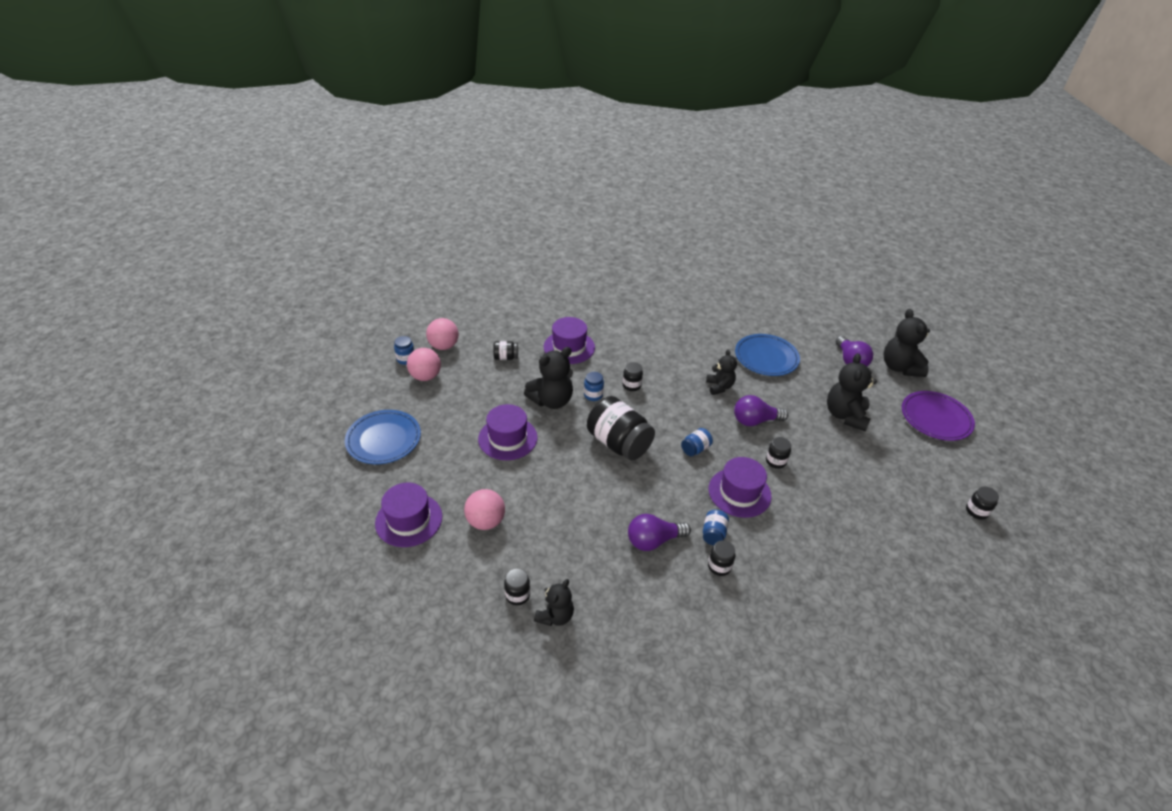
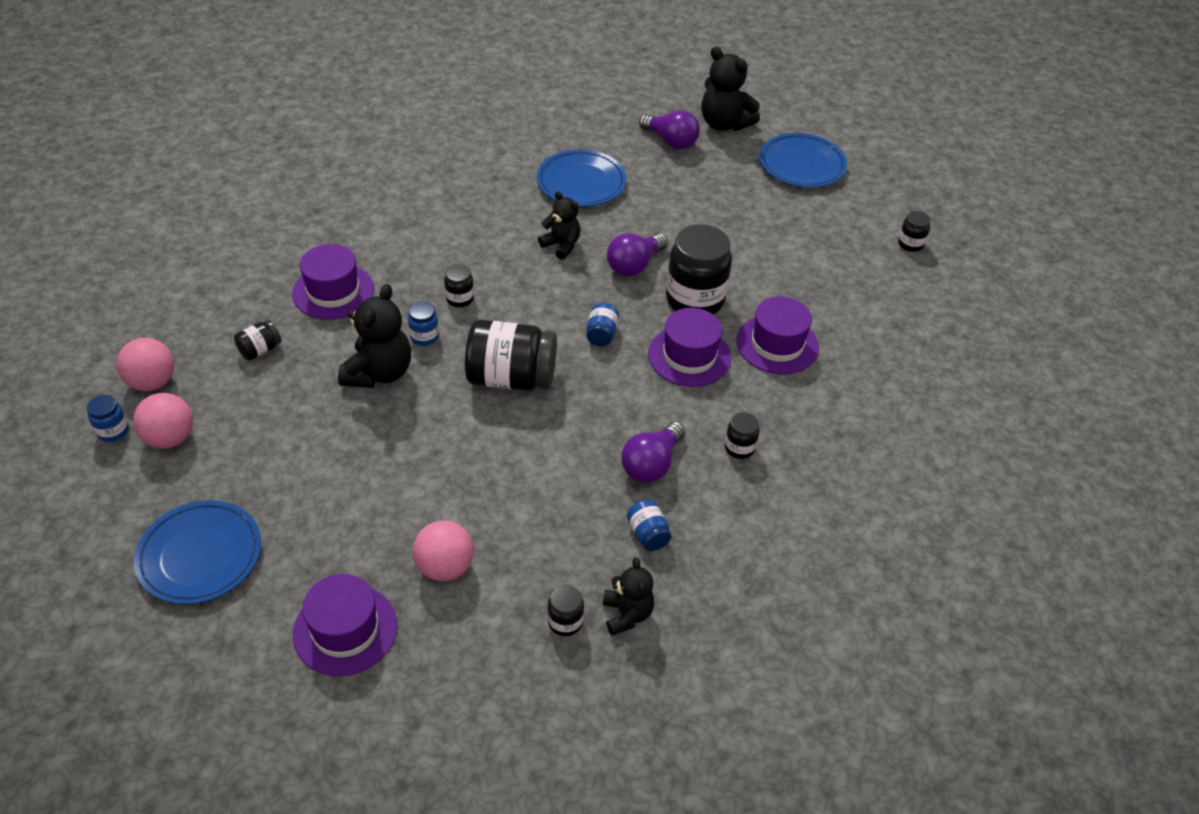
camera: 40 degrees left, 5 degrees up
purple hat [478,404,538,460] -> purple hat moved to [737,297,819,374]
blue jar [703,510,729,545] -> blue jar moved to [627,499,672,551]
black jar [766,437,791,469] -> black jar [666,224,732,314], size x2.15
black teddy bear [827,353,877,431] -> none
purple plate [902,391,975,441] -> blue plate [760,133,847,188]

